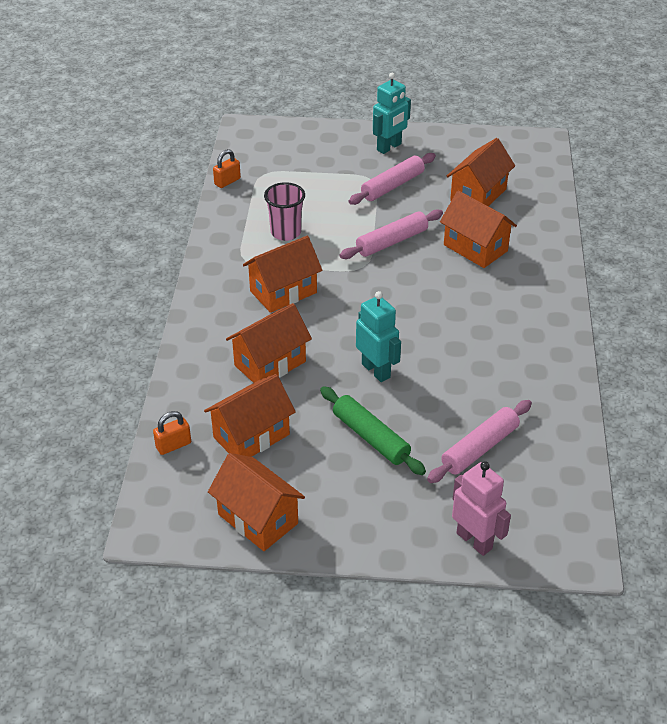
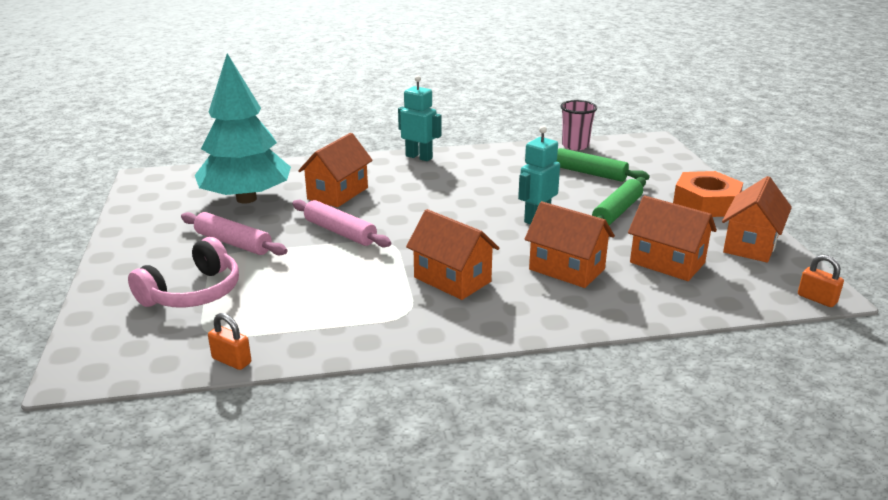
camera: 105 degrees left, 15 degrees down
orange padlock [153,411,191,455] -> orange padlock moved to [798,254,844,307]
pink cup [264,182,305,241] -> pink cup moved to [560,100,597,150]
turquoise robot [373,73,411,154] -> turquoise robot moved to [398,76,441,161]
pink rolling pin [427,400,532,483] -> green rolling pin [557,148,650,182]
orange house [447,138,515,206] -> turquoise tree [195,53,291,204]
pink robot [452,461,511,556] -> none
none -> pink headphones [128,237,239,307]
none -> orange nut [673,171,743,217]

